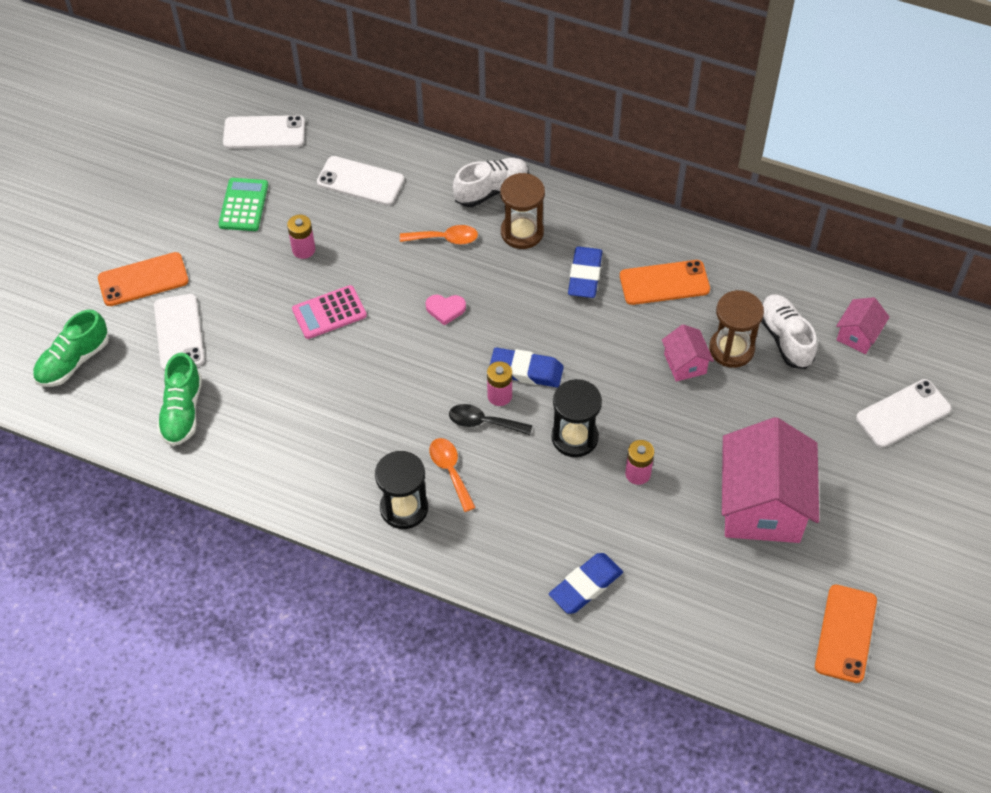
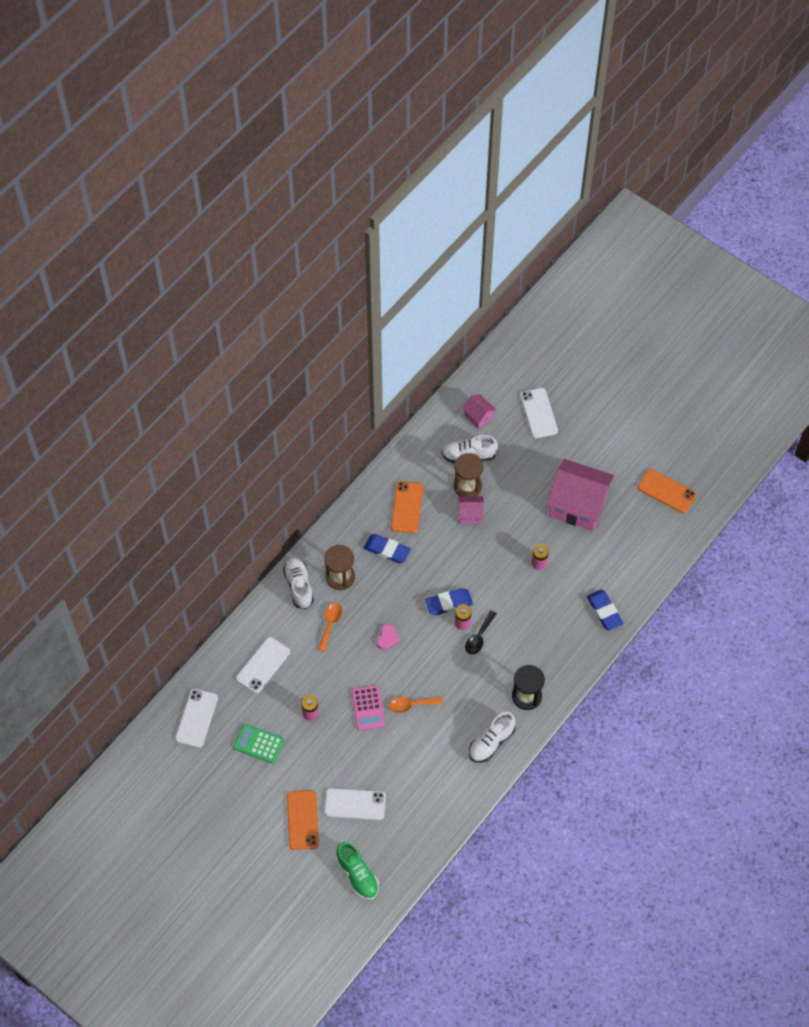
camera: 75 degrees left, 5 degrees up
green shoe [157,352,202,446] -> none
orange spoon [429,438,476,512] -> orange spoon moved to [389,697,443,713]
blue eraser [490,348,564,387] -> blue eraser turned 45 degrees clockwise [425,588,473,615]
black hourglass [551,379,602,457] -> none
none -> white shoe [469,712,516,763]

